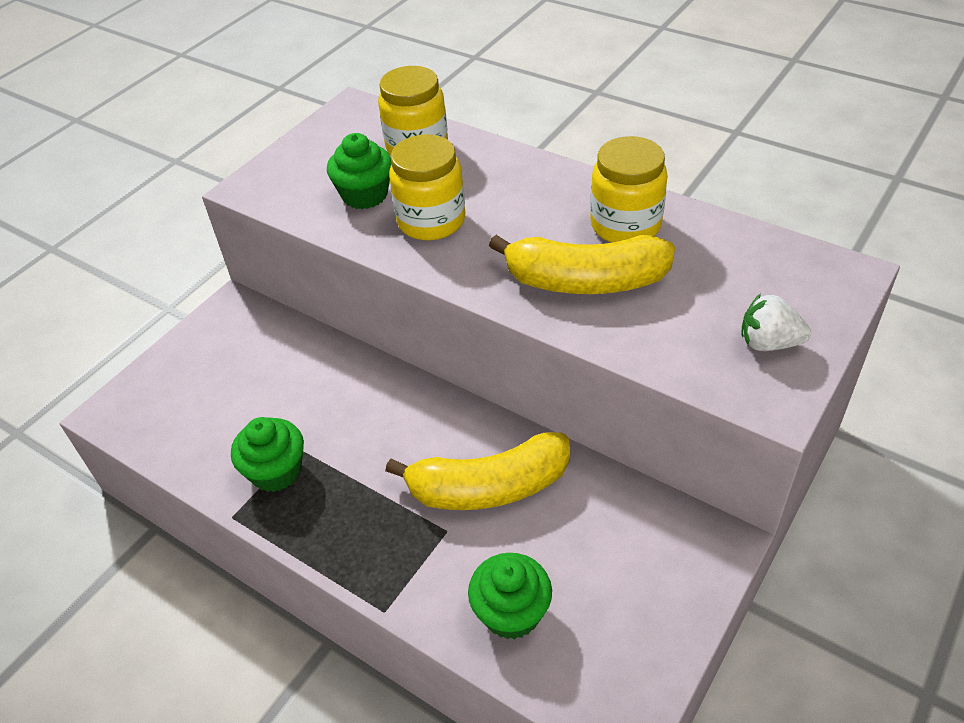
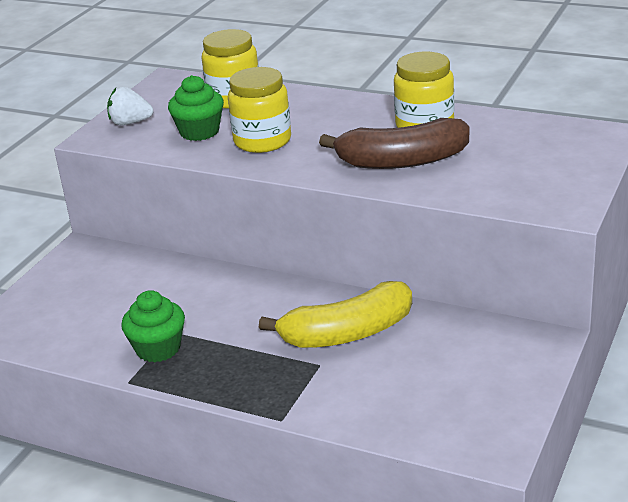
camera: 10 degrees left, 15 degrees down
green cupcake [468,553,552,640] -> none
yellow banana [489,235,675,294] -> brown banana [319,118,469,169]
white strawberry [741,293,811,351] -> white strawberry moved to [107,87,153,125]

